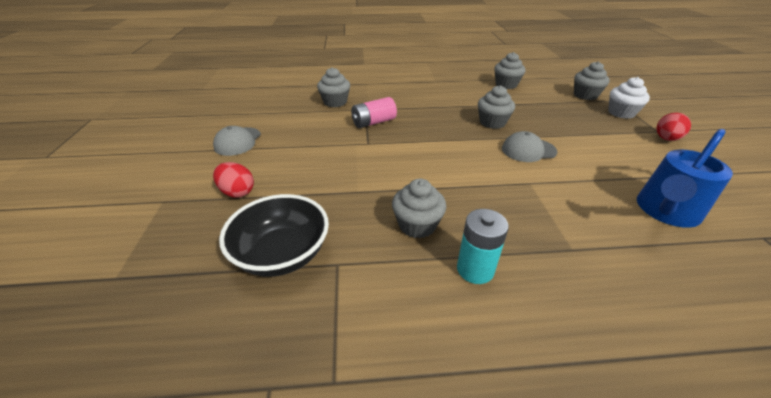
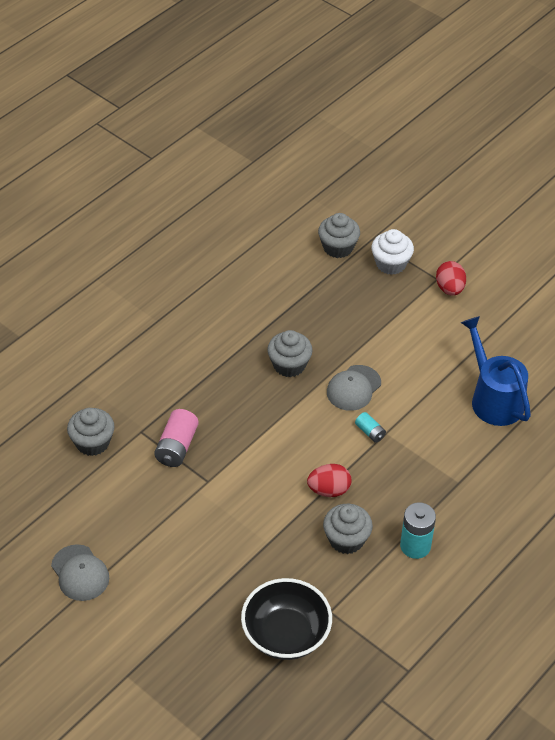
camera: 45 degrees left, 10 degrees up
red egg [213,162,254,198] -> red egg moved to [307,464,352,497]
grey cupcake [494,52,526,89] -> none
blue watering can [637,129,733,228] -> blue watering can turned 150 degrees clockwise [461,316,531,426]
none -> turquoise battery [355,412,386,443]

